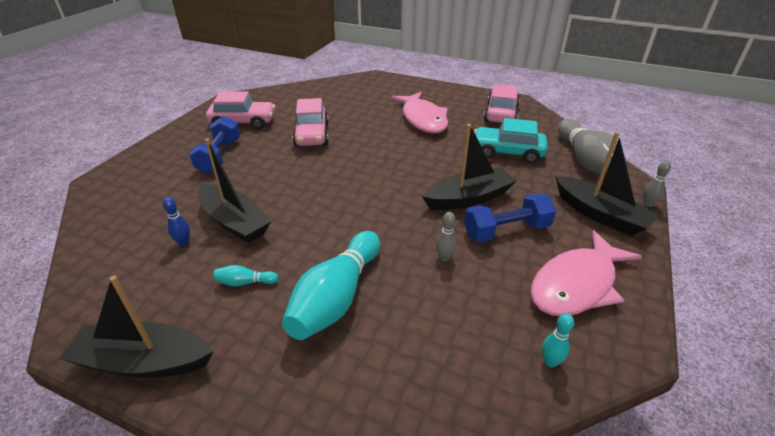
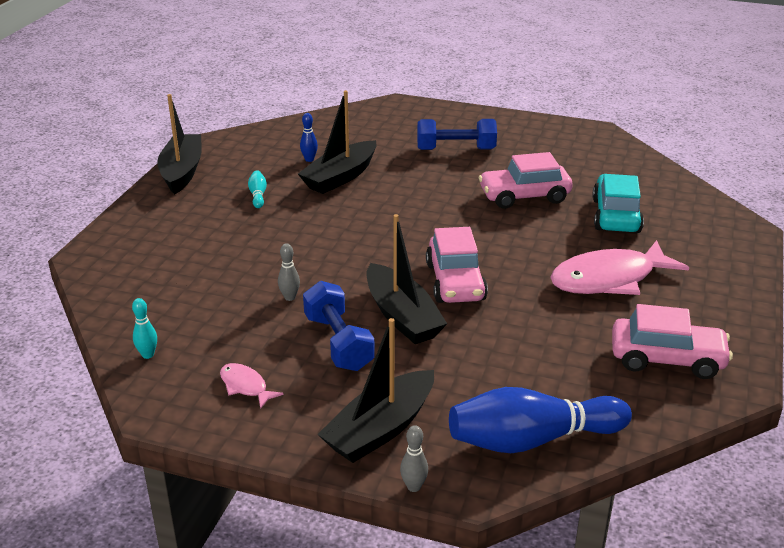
camera: 85 degrees right, 5 degrees down
pink car [206,91,275,129] -> pink car moved to [426,227,488,303]
turquoise bowling pin [282,231,380,340] -> none
turquoise car [474,118,548,164] -> turquoise car moved to [592,174,644,233]
pink fish [530,230,642,316] -> pink fish [220,363,284,409], size x0.46
grey bowling pin [558,119,627,175] -> blue bowling pin [449,387,632,453]

